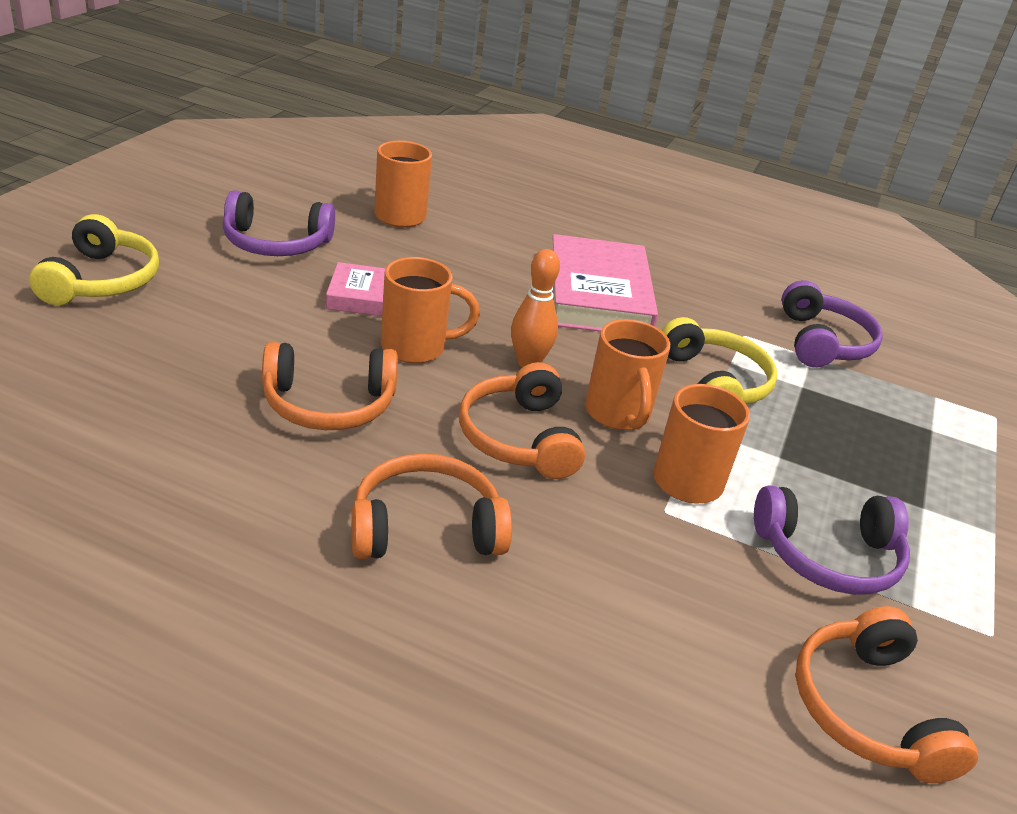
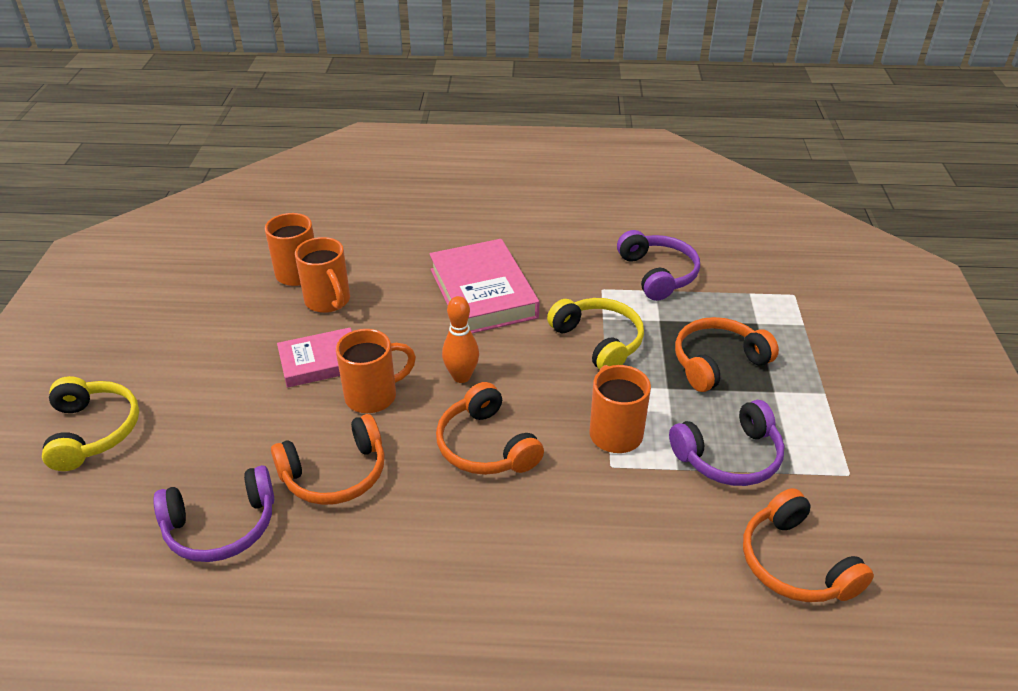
camera: 15 degrees left, 5 degrees up
purple headphones [222,190,335,256] -> purple headphones moved to [153,465,274,562]
orange headphones [351,453,512,559] -> orange headphones moved to [675,317,779,392]
orange mug [585,319,670,430] -> orange mug moved to [295,237,350,313]

